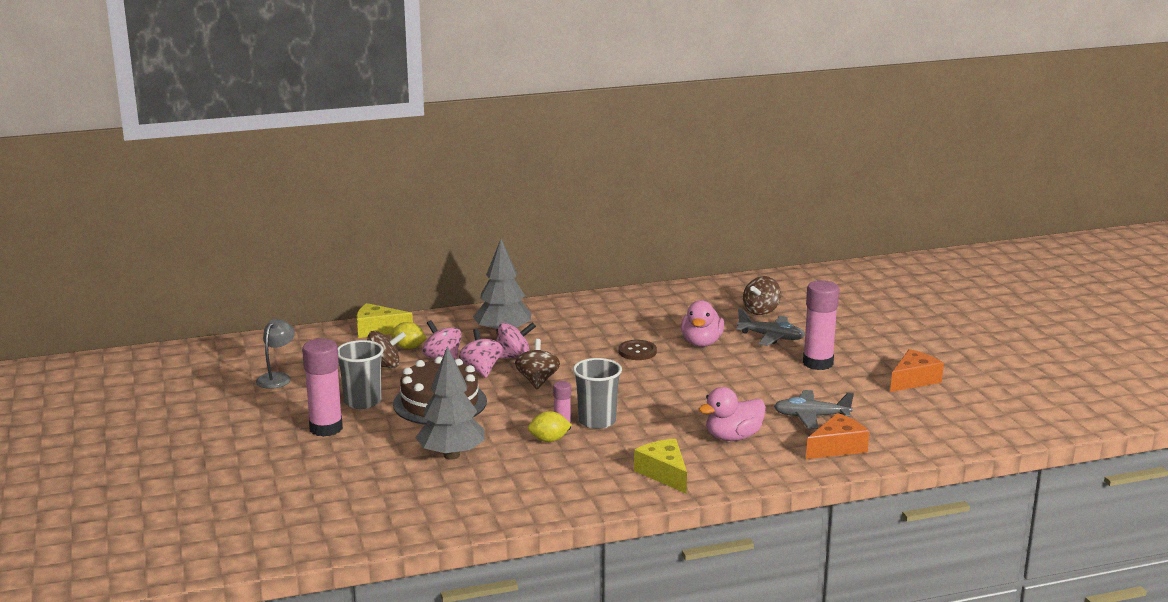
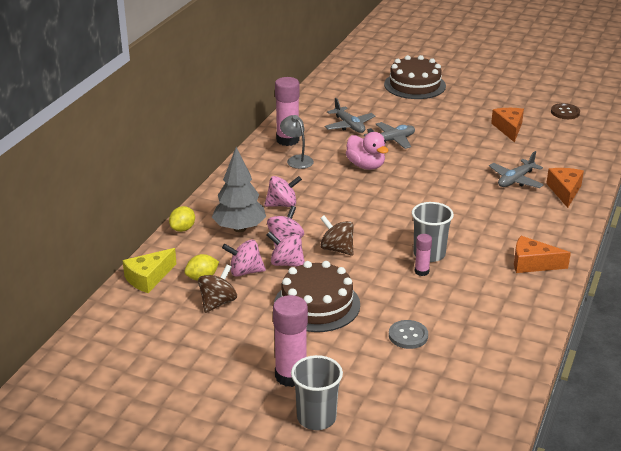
camera: 50 degrees left, 10 degrees up
grey lamp [256,319,295,389] -> grey lamp moved to [280,115,314,169]
grey cup [338,340,384,409] -> grey cup moved to [291,355,343,430]
grey tree [415,346,485,460] -> grey button [389,320,428,349]
yellow lemon [528,411,572,442] -> yellow lemon moved to [169,206,195,232]
brown button [619,340,657,360] -> brown button moved to [551,103,580,119]
yellow cheese [634,439,687,493] -> orange cheese [514,236,571,273]
pink duck [699,387,766,441] -> none
brown spinning top [743,276,781,315] -> grey plane [324,98,375,133]
pink glue stick [803,280,839,370] -> pink glue stick moved to [275,77,300,146]
none -> pink spinning top [264,176,302,207]
none -> brown cake [384,55,446,99]

